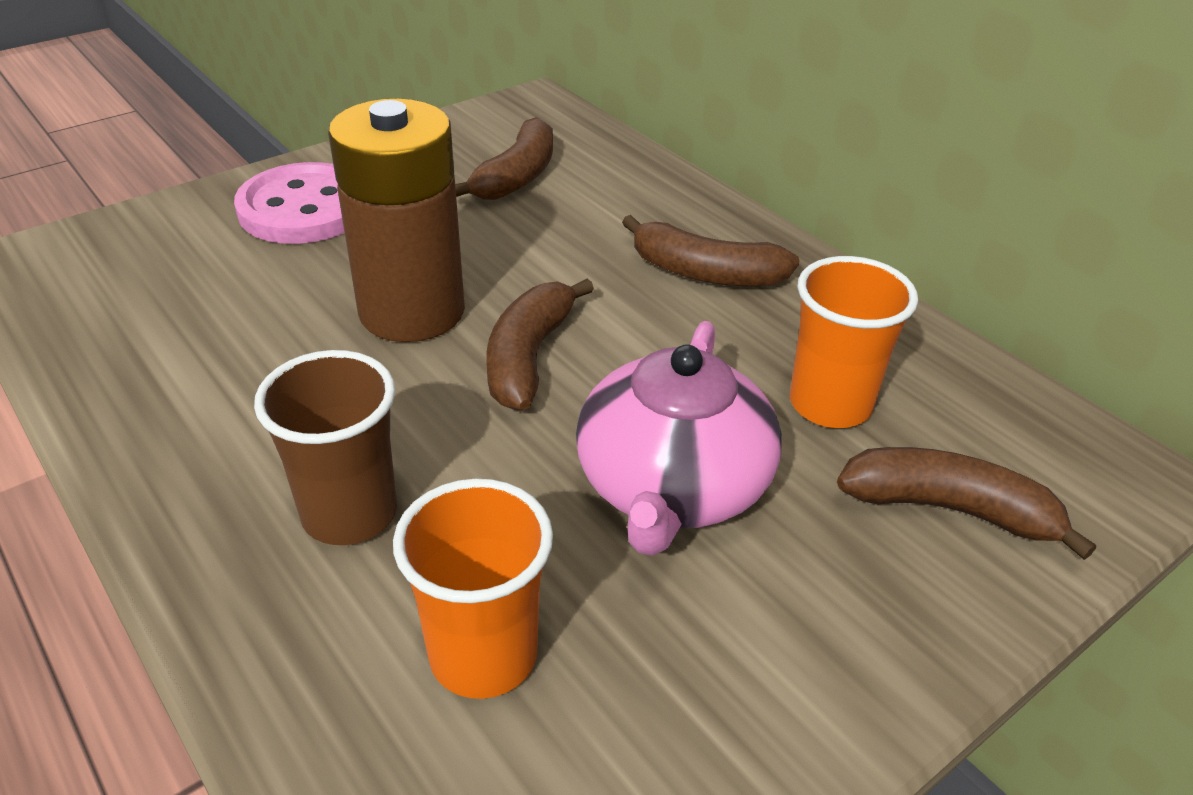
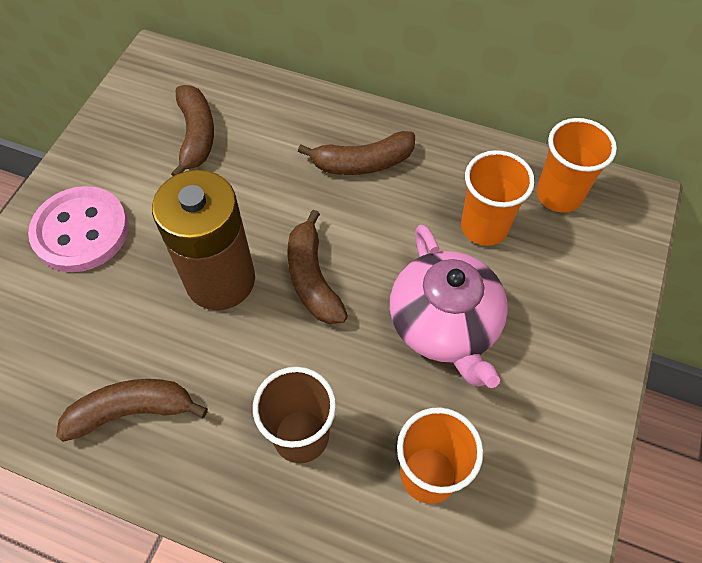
camera: 30 degrees left, 20 degrees up
brown banana [837,447,1096,560] -> brown banana moved to [56,379,208,442]
none -> orange cup [537,118,617,213]

